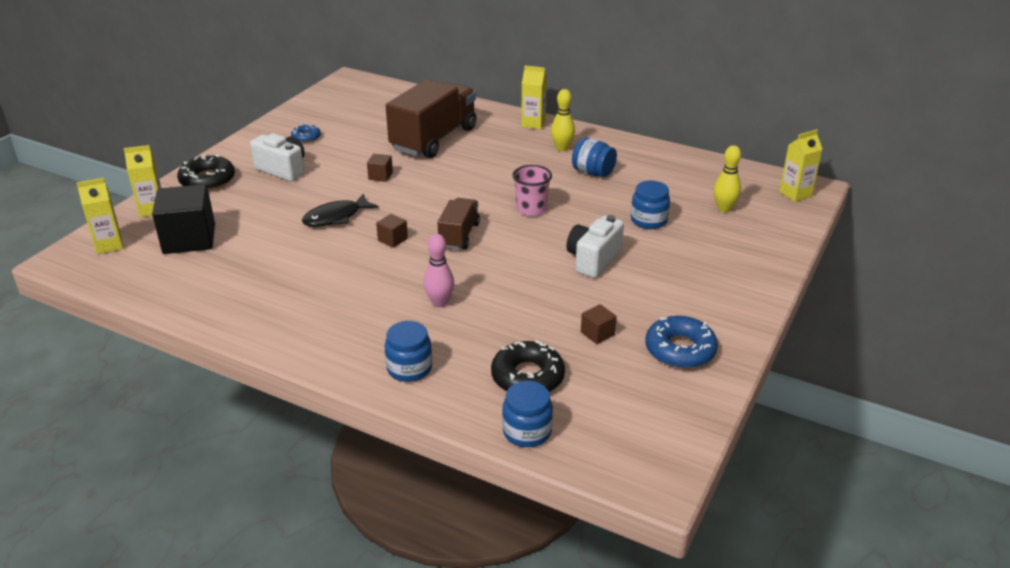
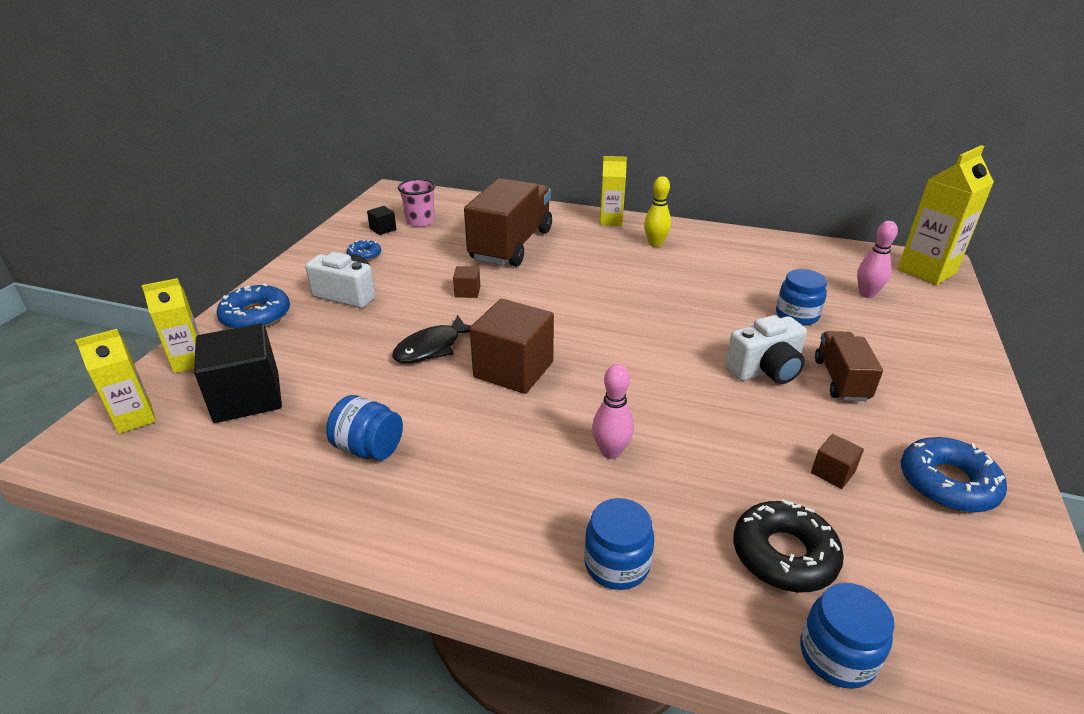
camera: 10 degrees left, 0 degrees up
black donut [177,154,235,191] -> blue donut [216,283,290,329]
brown cube [376,214,408,248] -> brown cube [470,299,554,394], size x2.21
brown truck [437,198,480,250] -> brown truck moved to [815,331,883,401]
pink cup [512,165,552,216] -> pink cup moved to [398,179,435,227]
white camera [566,215,624,278] -> white camera turned 135 degrees counterclockwise [725,315,807,384]
blue jar [572,137,617,177] -> blue jar moved to [326,395,403,460]
yellow bowling pin [714,145,741,212] -> pink bowling pin [857,221,898,298]
yellow carton [779,130,823,202] -> yellow carton [898,145,994,285], size x1.64
none -> black cube [367,206,396,235]

